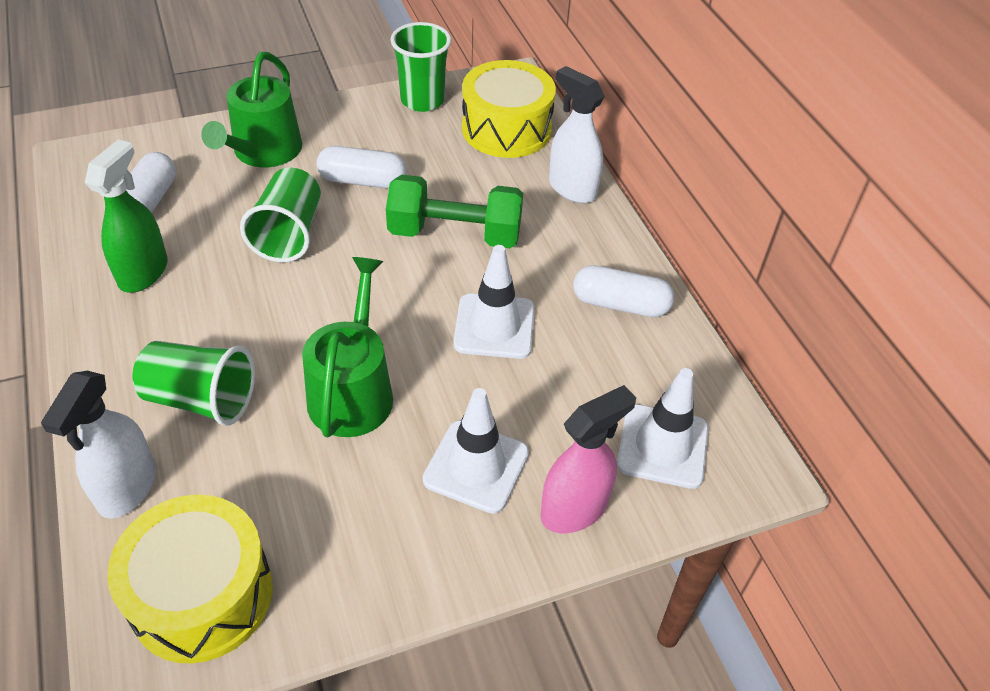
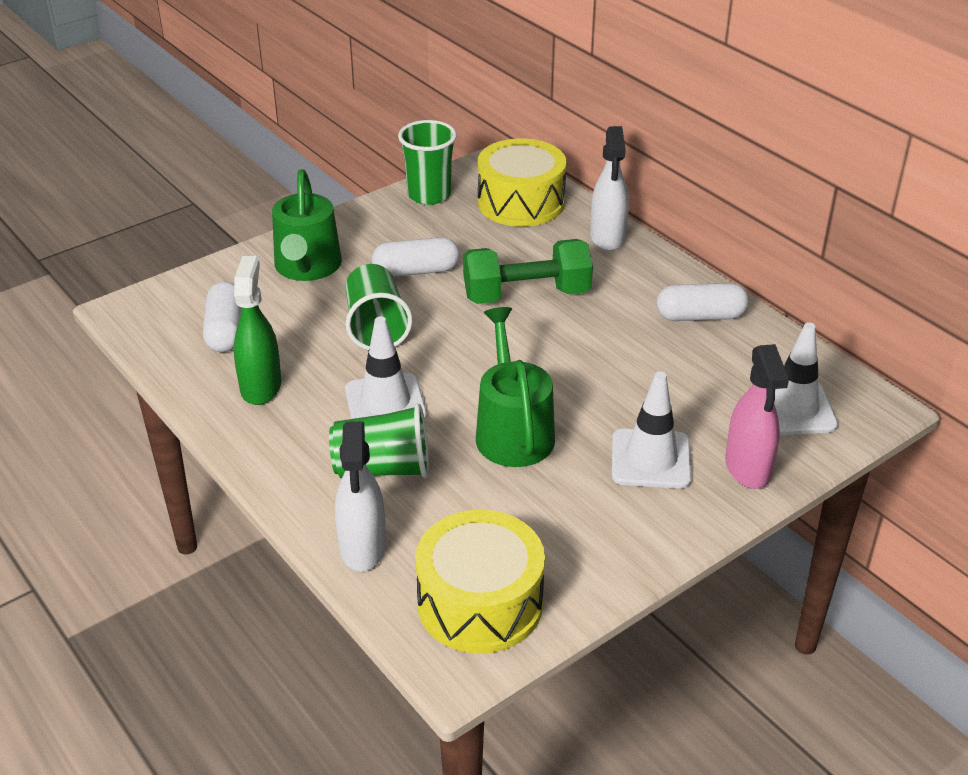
camera: 15 degrees left, 10 degrees down
white traffic cone [454,245,535,359] -> white traffic cone moved to [345,316,427,420]
pink spray bottle [541,385,636,533] -> pink spray bottle turned 135 degrees clockwise [725,344,789,489]
white spray bottle [549,66,605,203] -> white spray bottle turned 120 degrees counterclockwise [590,126,629,251]

